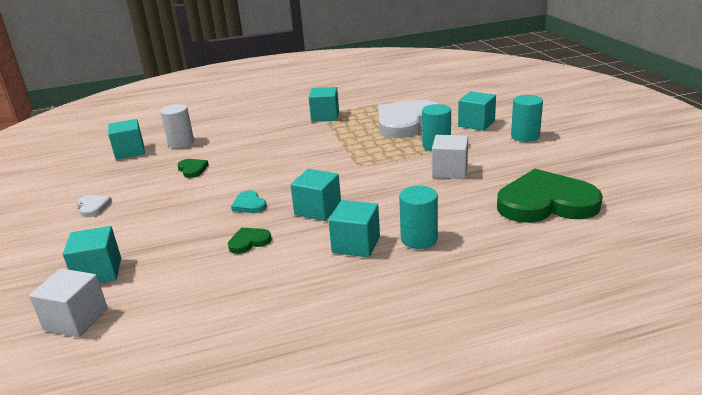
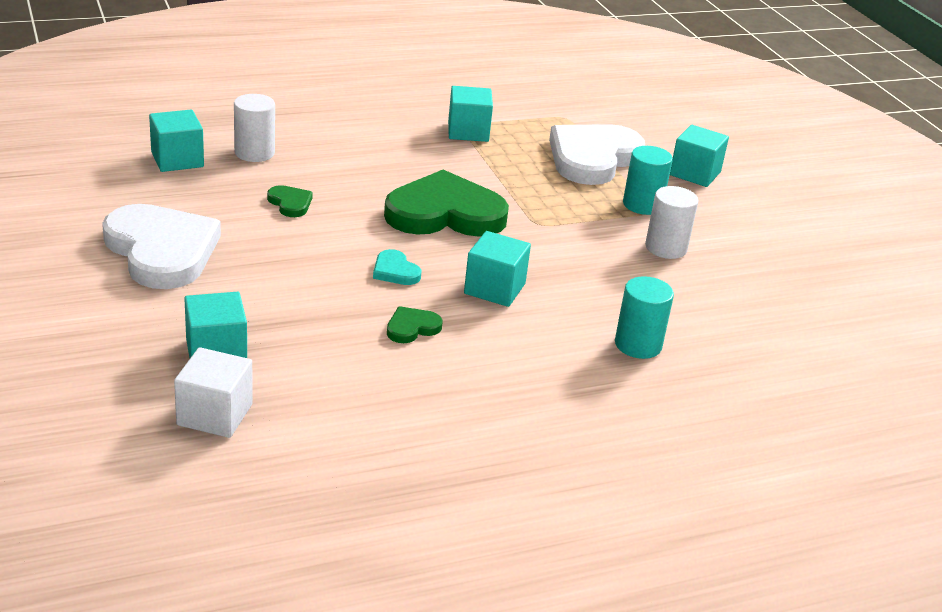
camera: 10 degrees left, 5 degrees up
white heart [77,195,112,217] -> white heart [102,204,221,289], size x2.37
turquoise cube [328,200,380,257] -> none
white cube [432,135,468,179] -> white cylinder [645,186,698,259]
green heart [497,169,603,223] -> green heart moved to [384,170,509,237]
turquoise cylinder [511,95,543,142] -> none

